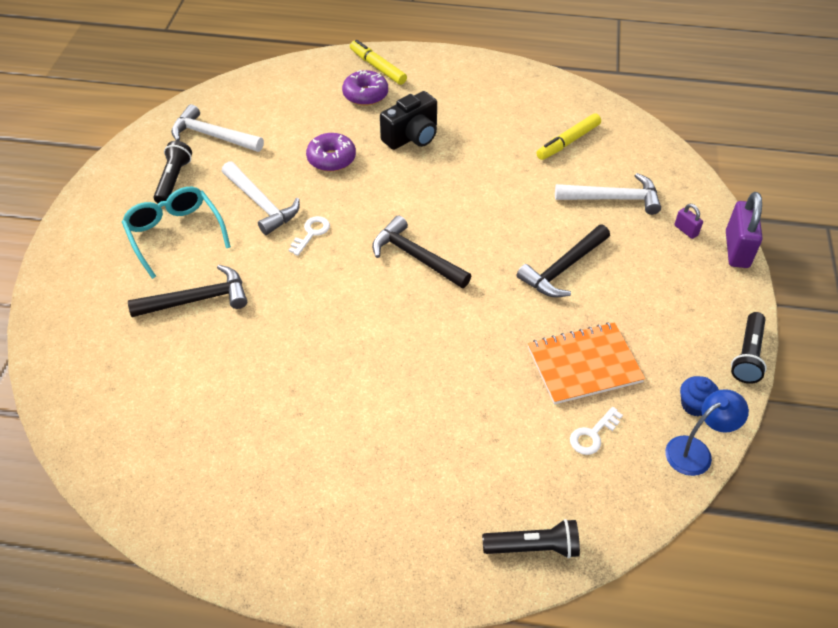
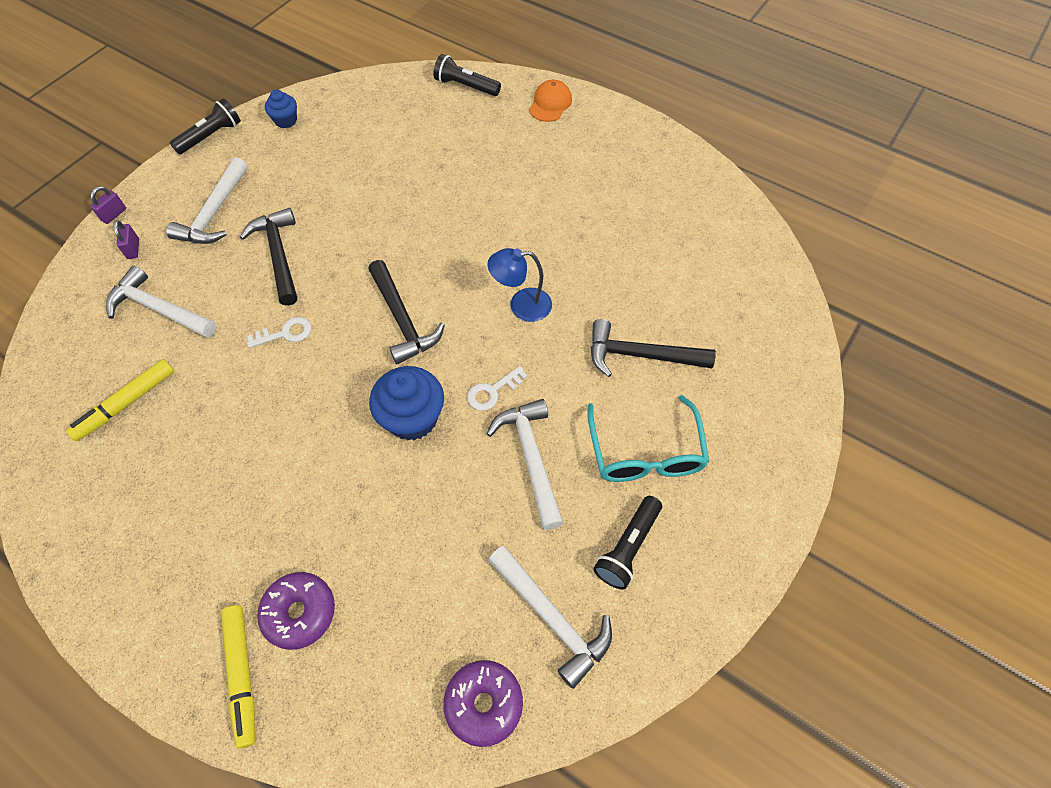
camera: 155 degrees left, 10 degrees up
purple donut [306,133,356,172] -> purple donut moved to [443,660,523,747]
black camera [380,91,437,150] -> none
black hammer [516,225,610,298] -> black hammer turned 90 degrees counterclockwise [240,208,297,306]
orange notebook [528,322,645,404] -> none
yellow marker [536,113,601,160] -> yellow marker turned 150 degrees clockwise [66,359,174,441]
white key [570,407,623,455] -> white key moved to [247,317,311,348]
blue lamp [665,389,749,476] -> blue lamp moved to [488,248,552,322]
purple padlock [726,192,762,268] -> purple padlock [90,186,126,224], size x0.49
none -> white hammer [166,157,248,244]
none -> blue cupcake [369,366,444,441]
none -> orange cap [529,80,572,122]

